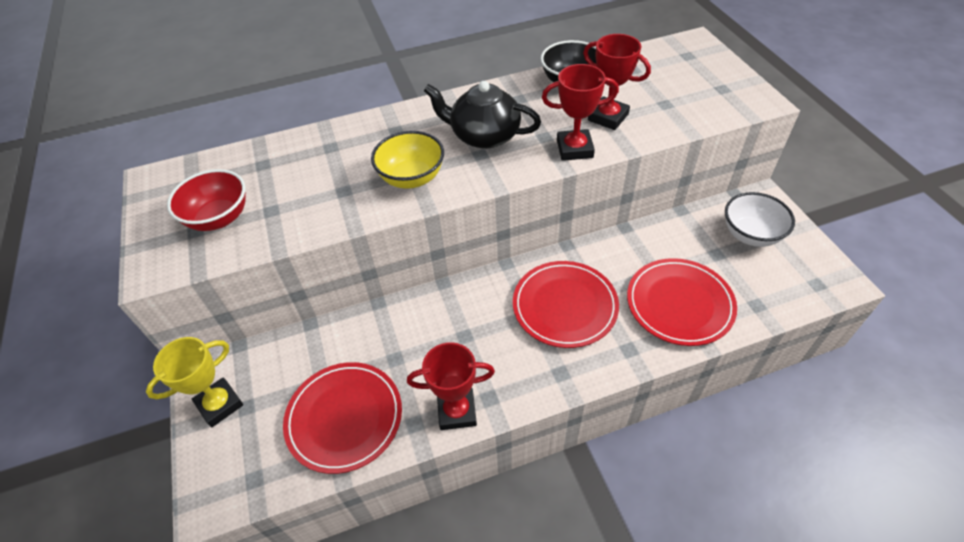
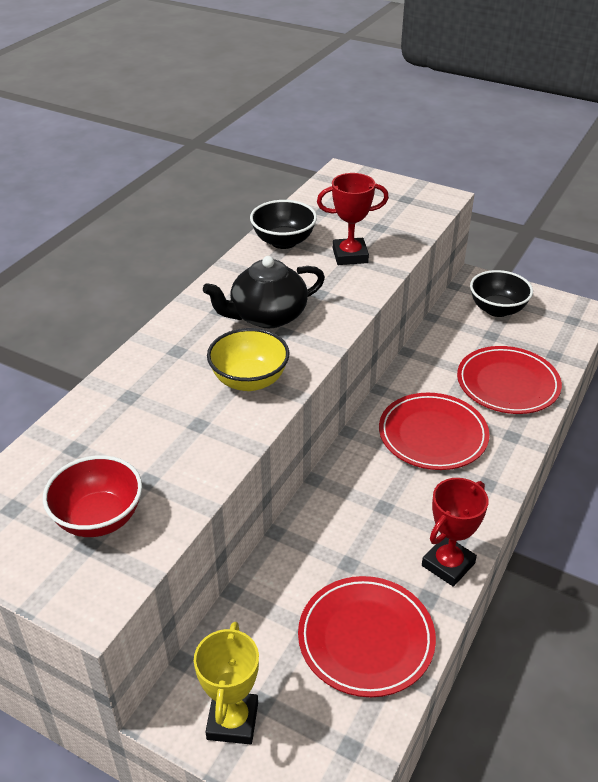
camera: 45 degrees left, 10 degrees down
red trophy [542,64,619,161] -> none
white bowl [725,192,795,247] -> black bowl [470,270,533,317]

